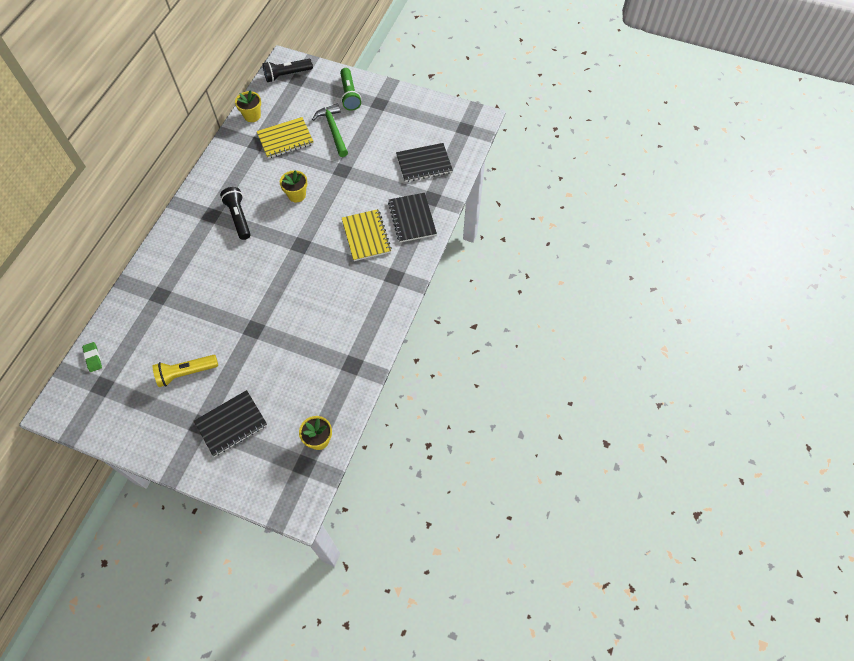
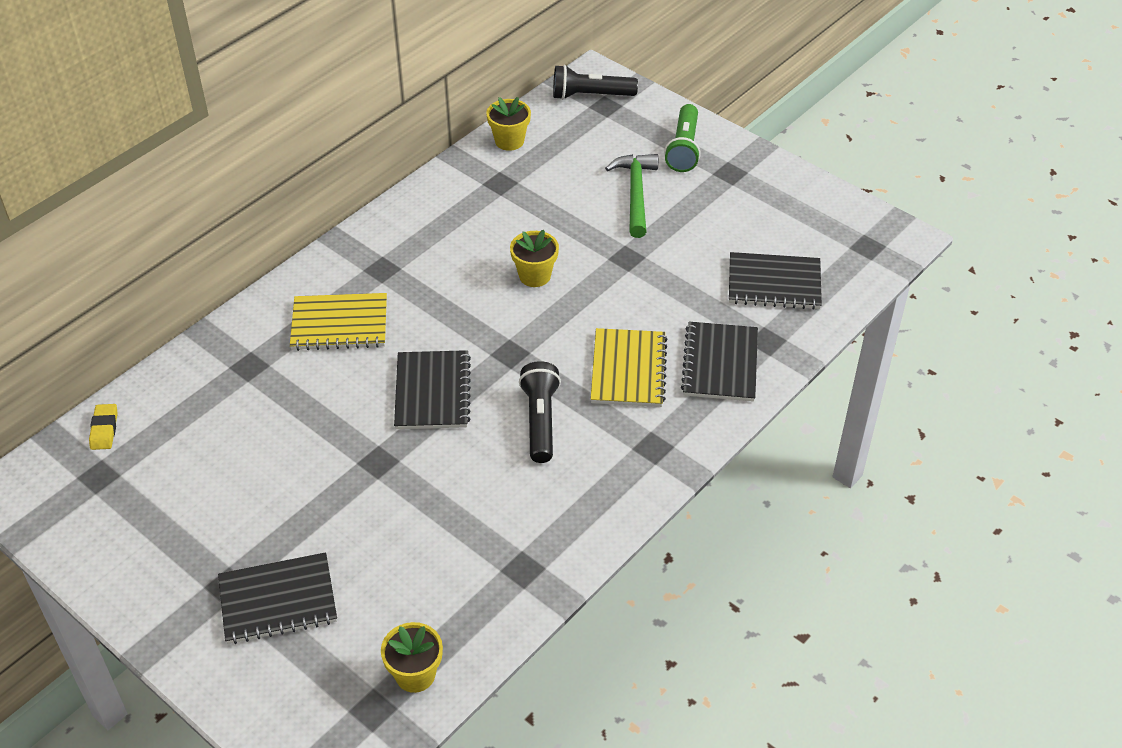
camera: 20 degrees right, 15 degrees down
green eraser [82,342,102,372] -> yellow eraser [89,404,118,450]
yellow flashlight [153,355,218,387] -> none
black flashlight [220,187,251,240] -> black flashlight moved to [519,361,561,463]
yellow notebook [257,117,314,158] -> yellow notebook moved to [290,293,387,351]
none -> black notebook [394,350,471,429]

